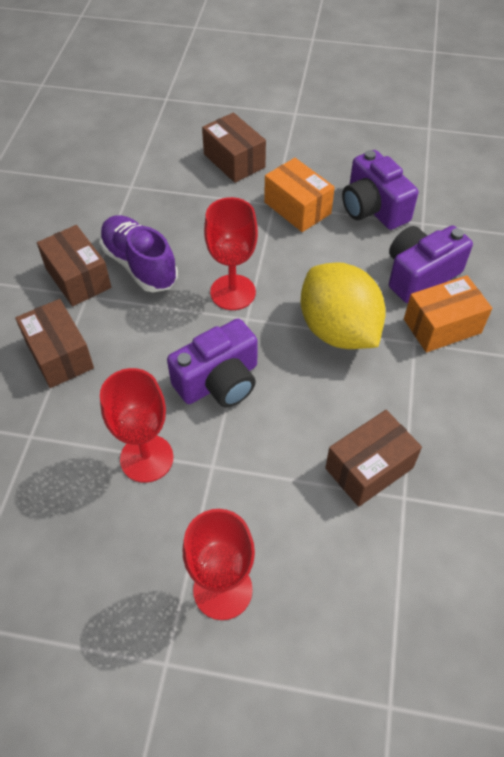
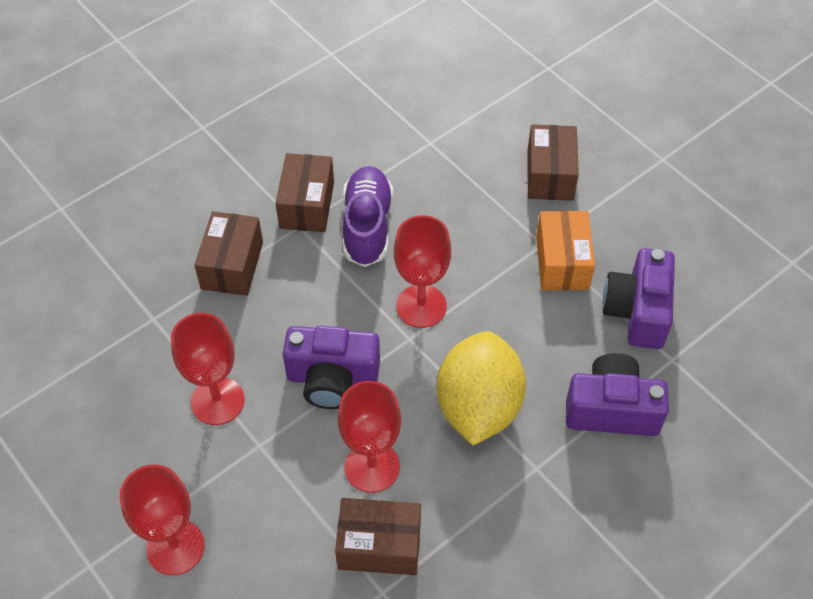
camera: 40 degrees right, 0 degrees up
orange box [404,275,492,352] -> none
none -> red goblet [338,381,401,493]

